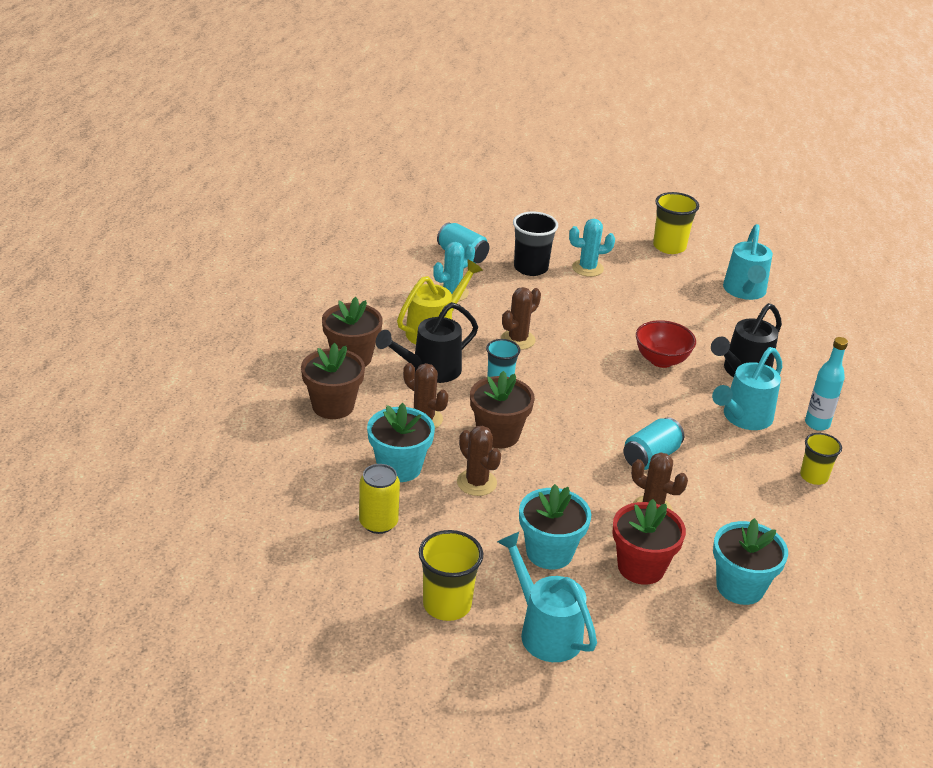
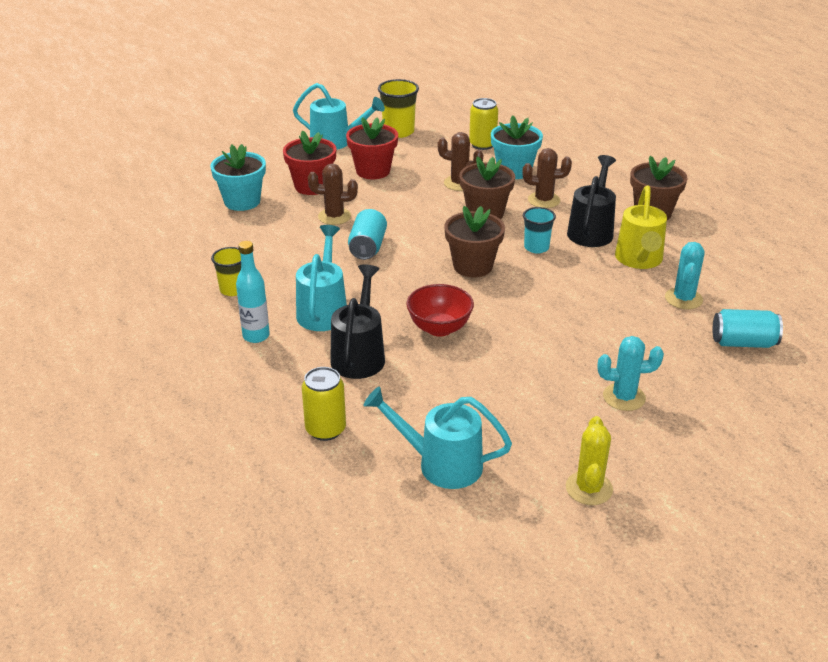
camera: 145 degrees right, 0 degrees up
brown flower pot [301,343,365,419] -> brown flower pot moved to [445,206,505,277]
brown cactus [501,287,541,350] -> none
black cup [513,212,558,276] -> none
turquoise flower pot [519,484,591,569] -> red flower pot [346,117,398,179]
turquoise cactus [569,219,615,277] -> turquoise cactus turned 45 degrees clockwise [598,336,664,411]
yellow cup [653,192,699,254] -> yellow cactus [566,416,613,505]
turquoise watering can [723,224,773,300] -> turquoise watering can turned 45 degrees counterclockwise [363,387,512,489]
none -> yellow can [302,367,346,441]

